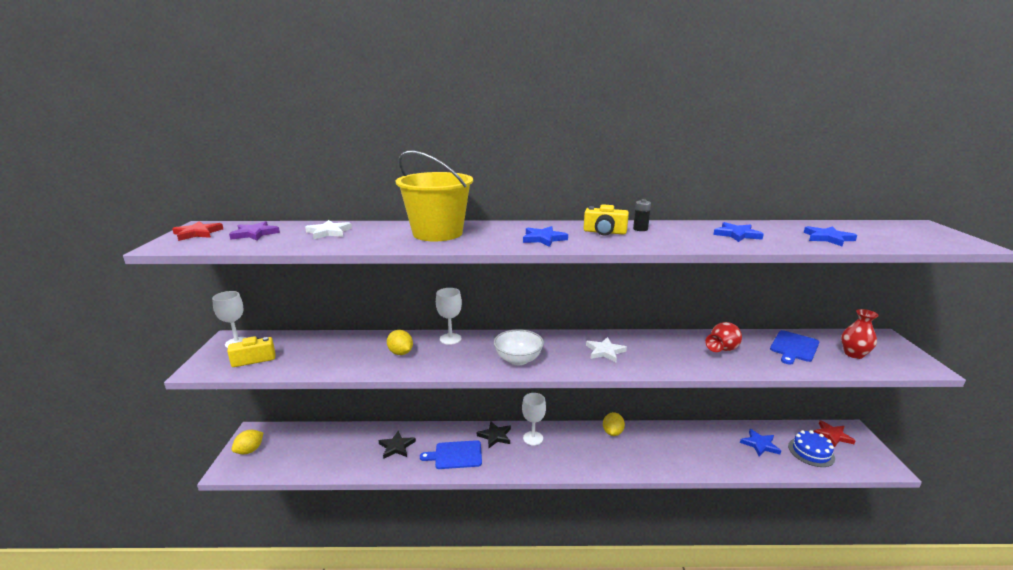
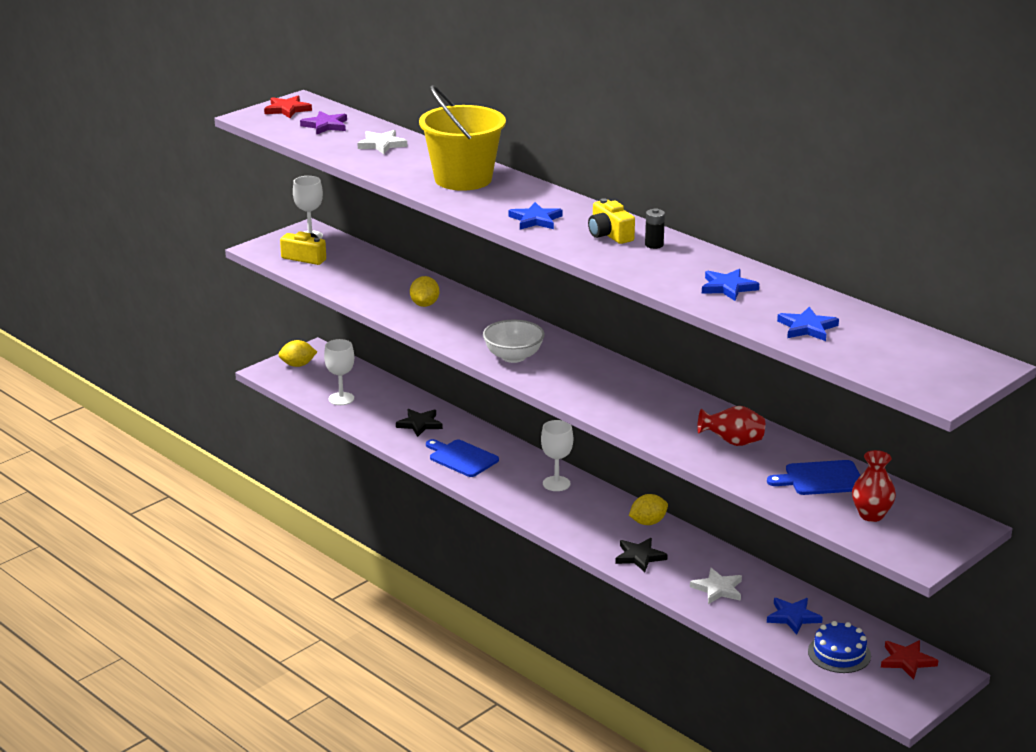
camera: 45 degrees right, 5 degrees up
white goblet [436,288,462,345] -> white goblet moved to [324,339,354,405]
black star [477,421,511,448] -> black star moved to [615,538,668,572]
white star [586,337,627,362] -> white star moved to [690,568,742,604]

